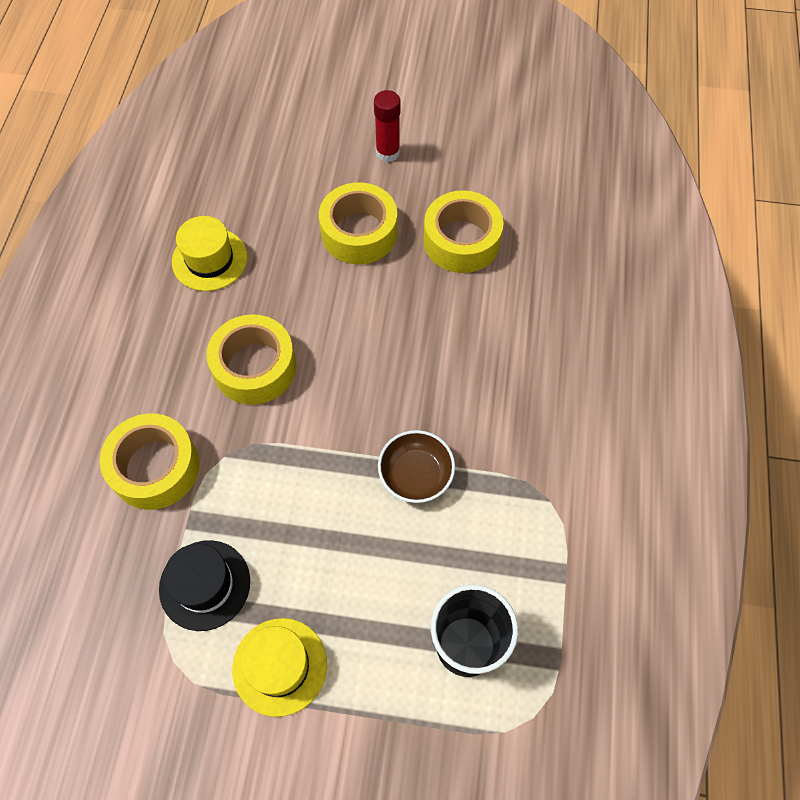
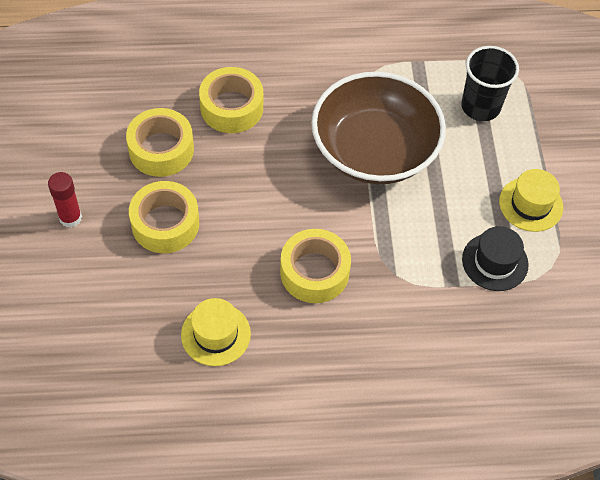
camera: 105 degrees left, 5 degrees down
yellow tape [100,413,199,510] -> yellow tape moved to [199,67,263,133]
brown bowl [378,430,455,503] -> brown bowl [311,72,446,184], size x2.36

